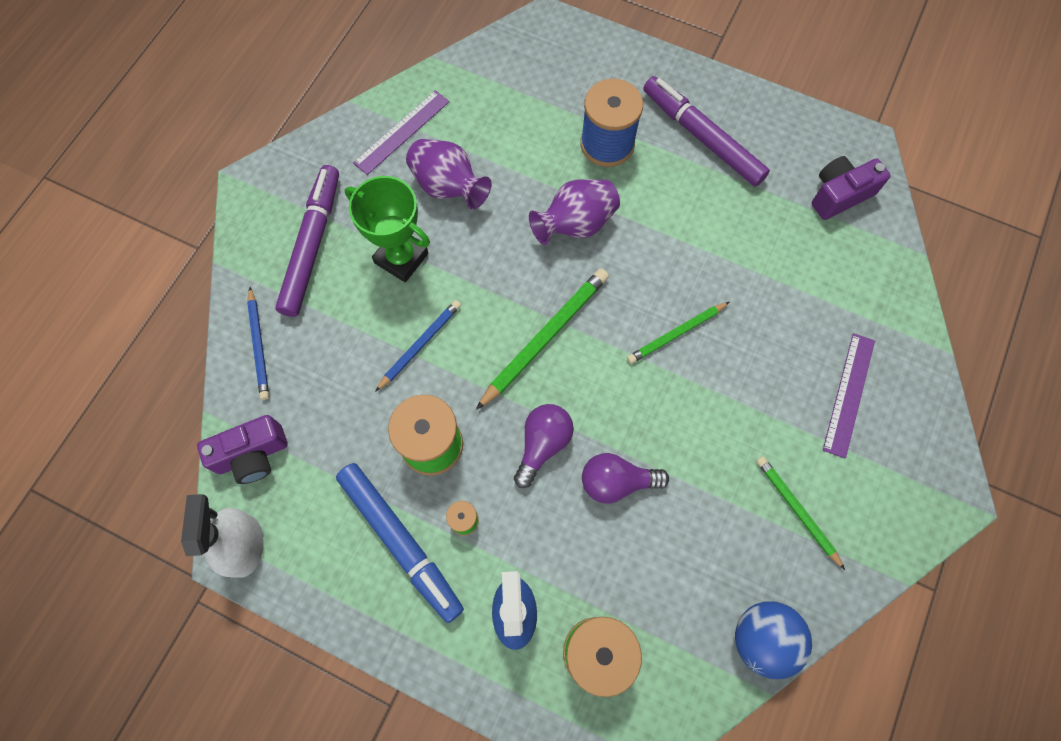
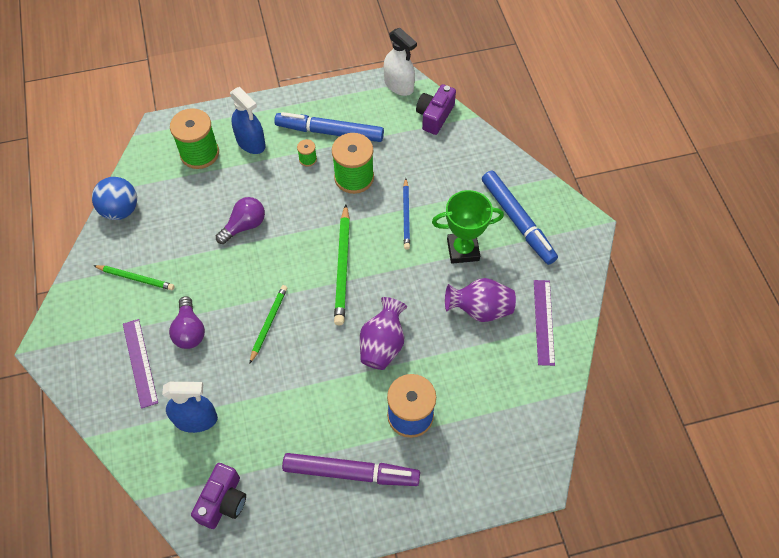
camera: 140 degrees right, 10 degrees down
blue pencil [247,287,269,400] -> none
purple marker [275,165,339,317] -> blue marker [482,171,558,265]
purple light bulb [514,404,574,488] -> purple light bulb moved to [169,296,205,349]
none -> blue spray bottle [162,382,218,433]

